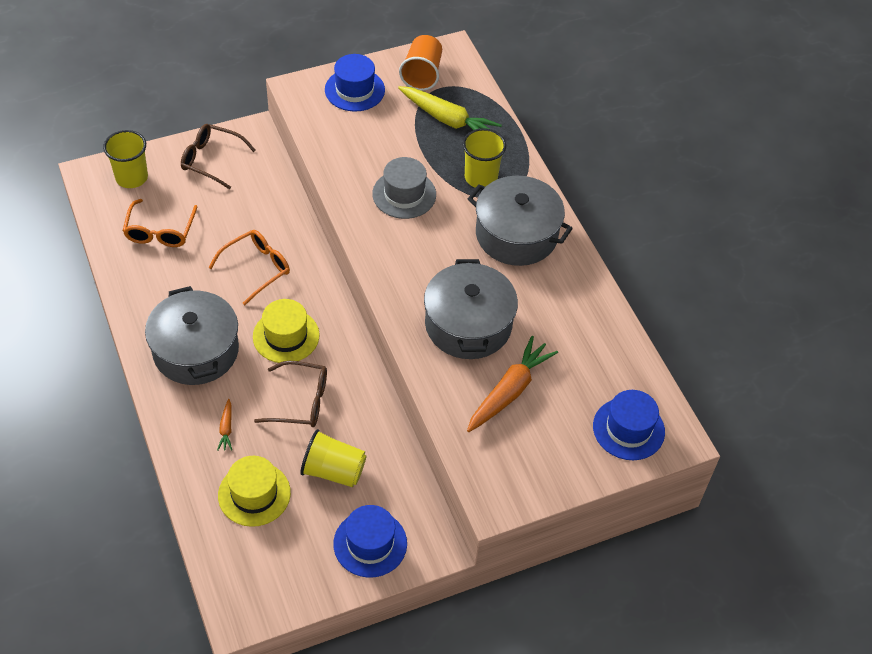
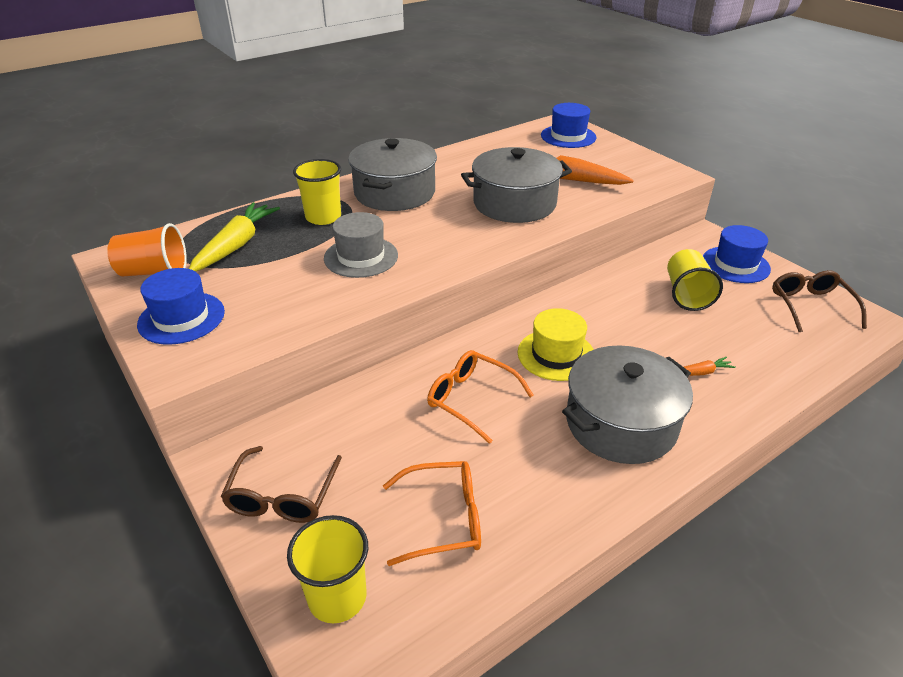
camera: 100 degrees left, 15 degrees down
yellow hat [218,456,291,527] -> none
brown glasses [254,361,327,427] -> brown glasses moved to [772,270,867,332]

